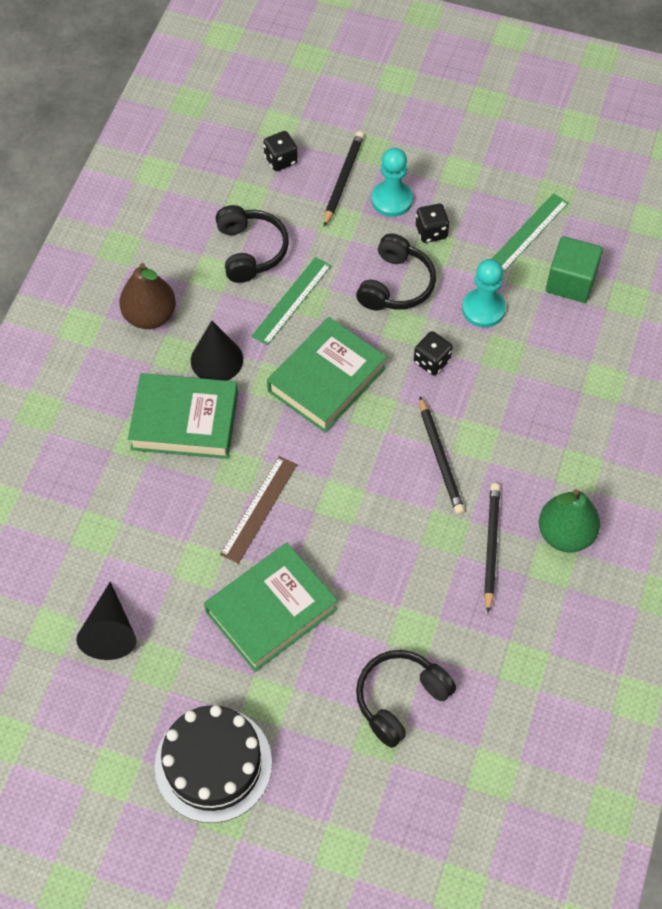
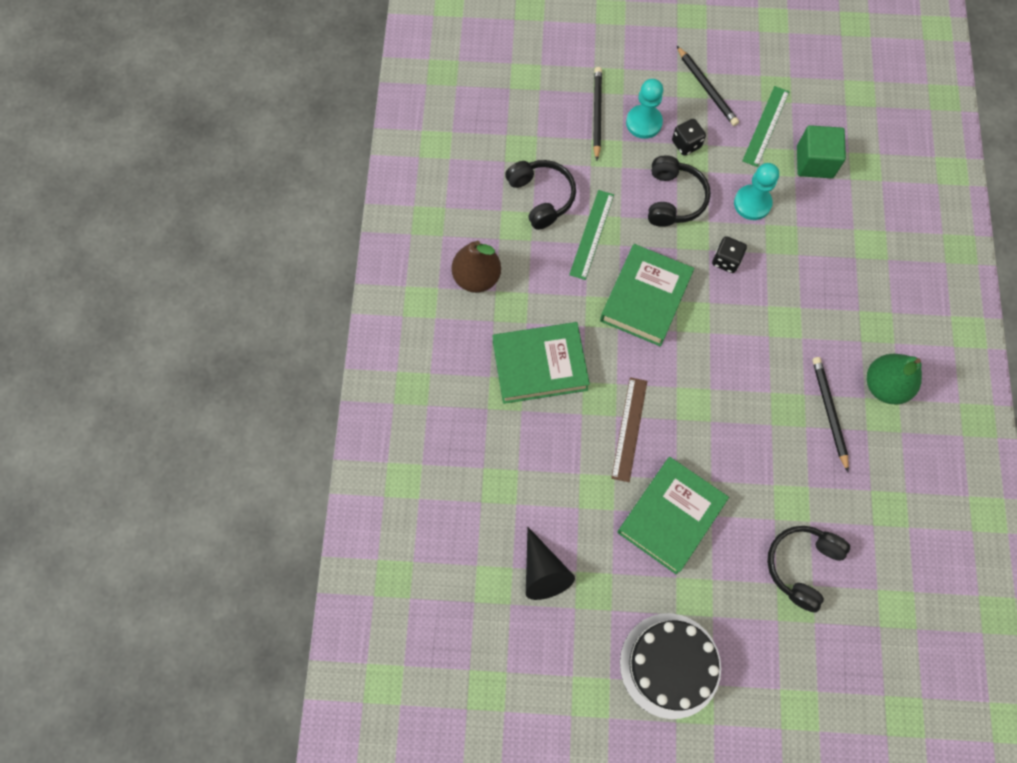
camera: 15 degrees left, 10 degrees up
black cone [191,321,243,381] -> none
black dice [263,131,298,171] -> none
black pencil [419,396,465,514] -> black pencil moved to [677,46,739,126]

